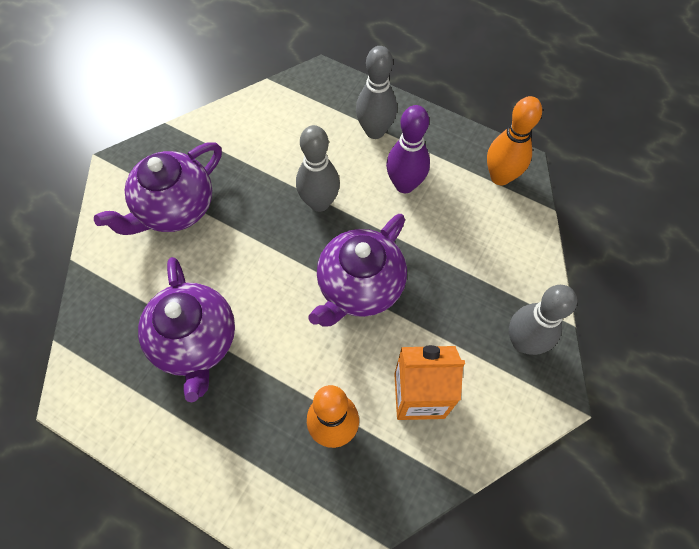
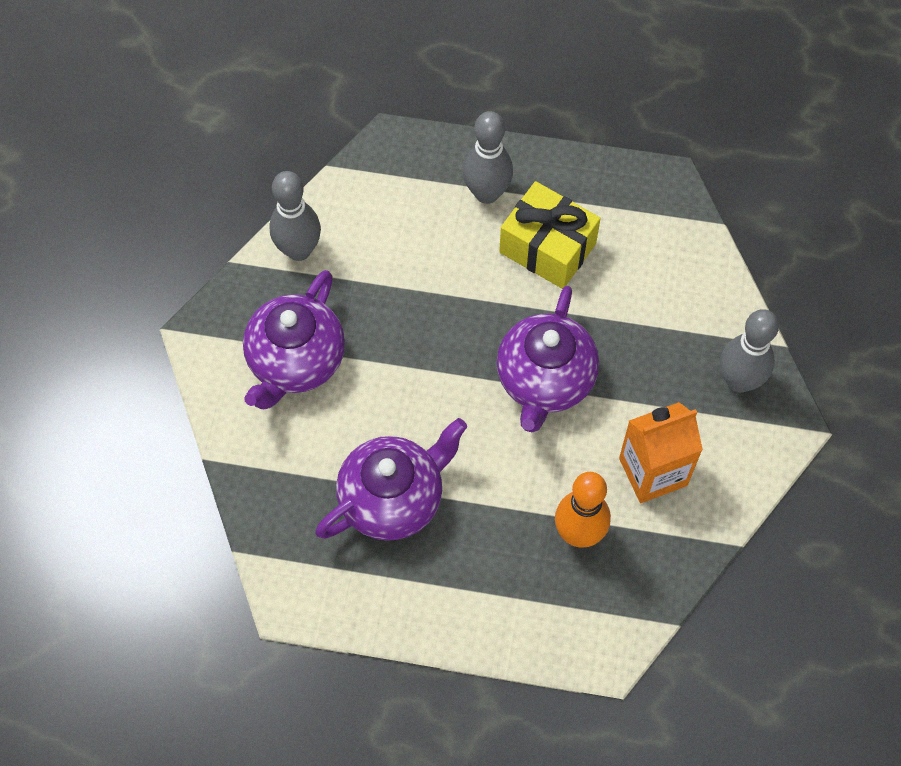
camera: 20 degrees left, 0 degrees up
purple teapot [138,257,235,402] -> purple teapot turned 90 degrees counterclockwise [316,418,467,541]
grey bowling pin [296,125,340,212] -> grey bowling pin moved to [269,171,321,261]
purple bowling pin [386,105,430,193] -> yellow gift [499,181,601,289]
orange bowling pin [487,96,542,185] -> none

